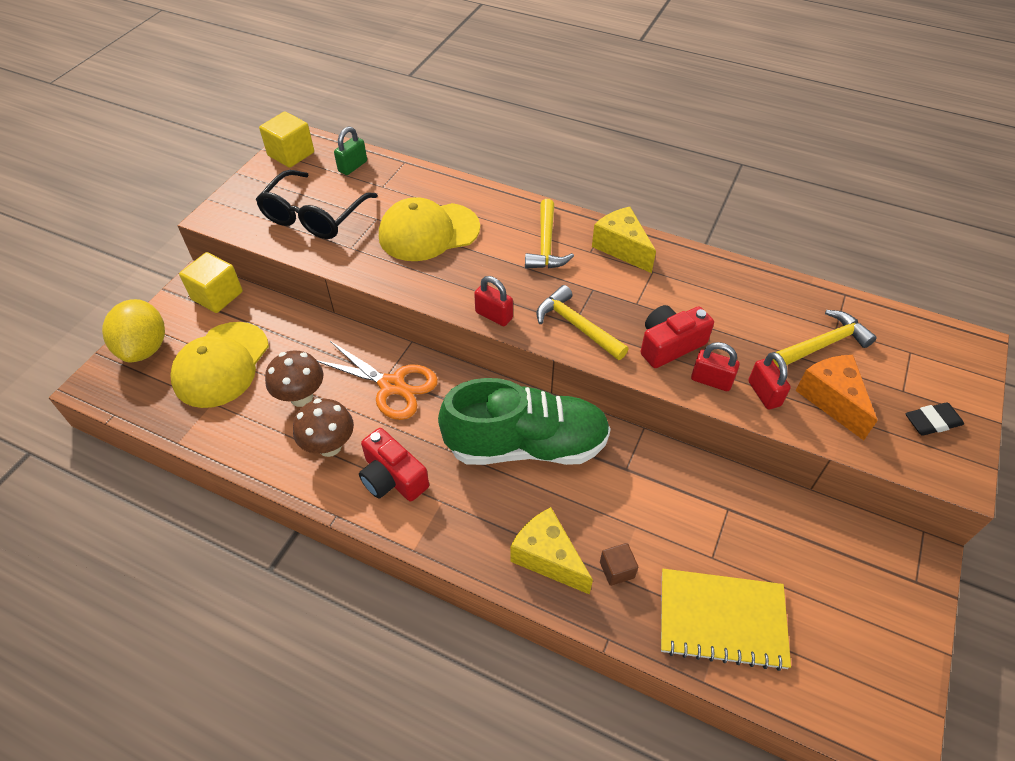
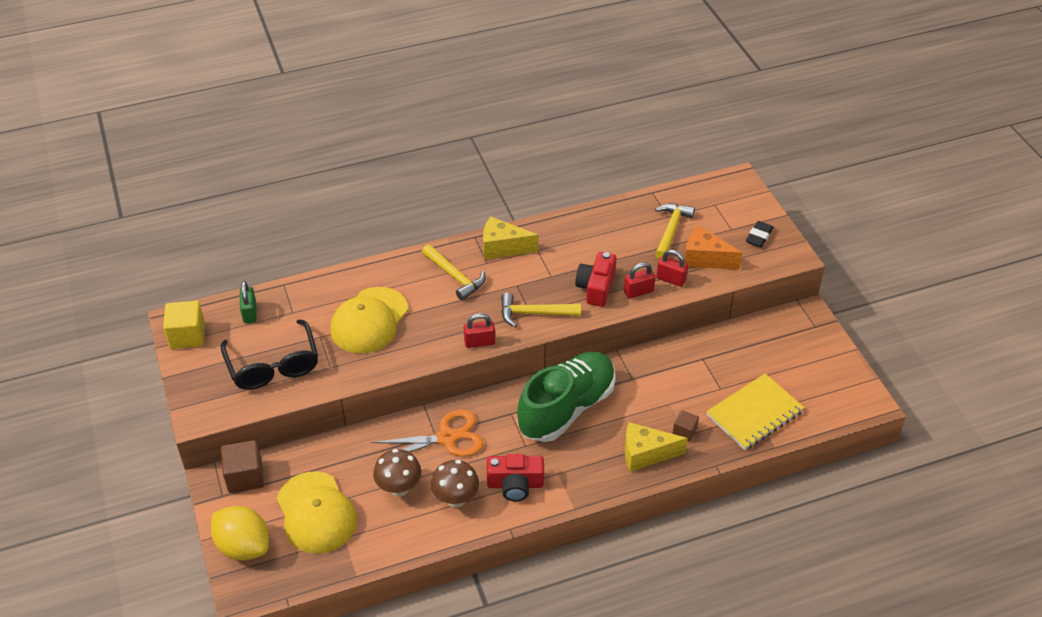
camera: 45 degrees left, 5 degrees down
yellow cube [179,252,243,313] -> brown cube [221,440,264,493]

